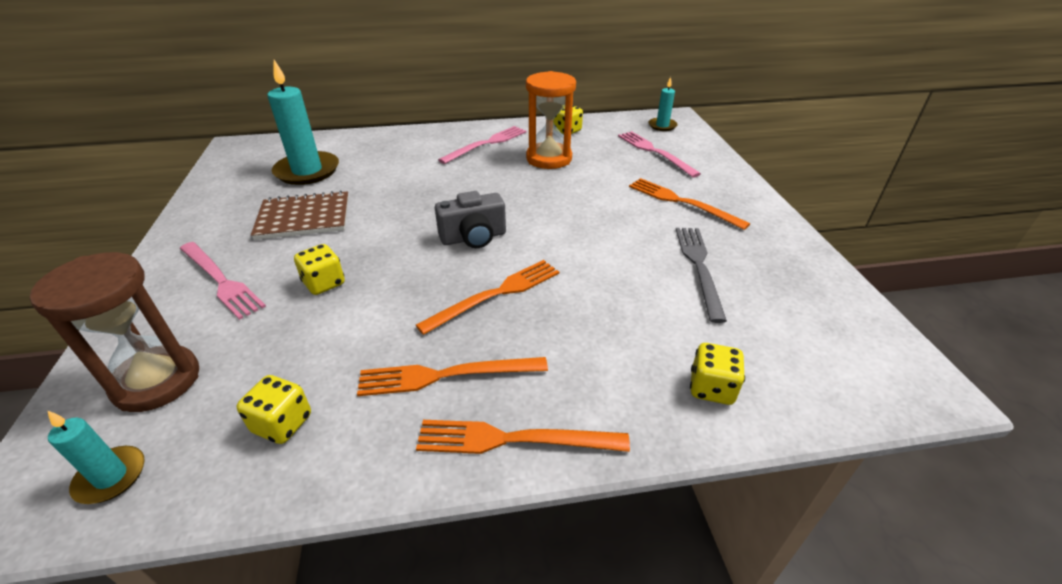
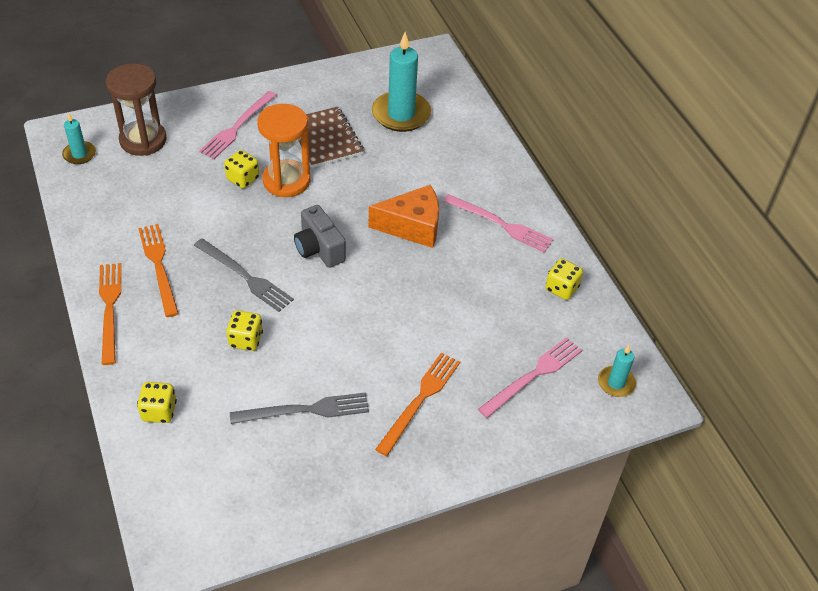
camera: 75 degrees right, 10 degrees up
yellow dice [236,375,311,444] -> yellow dice moved to [227,310,263,351]
orange fork [416,260,559,335] -> grey fork [194,239,294,312]
orange hourglass [526,71,576,169] -> orange hourglass moved to [257,104,310,197]
none -> orange cheese [368,185,439,248]

